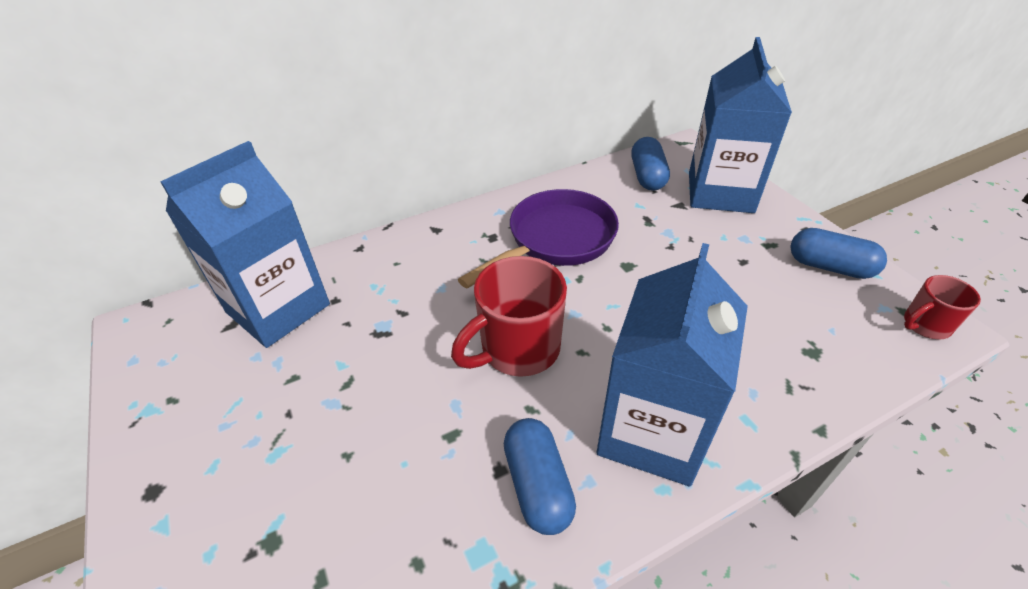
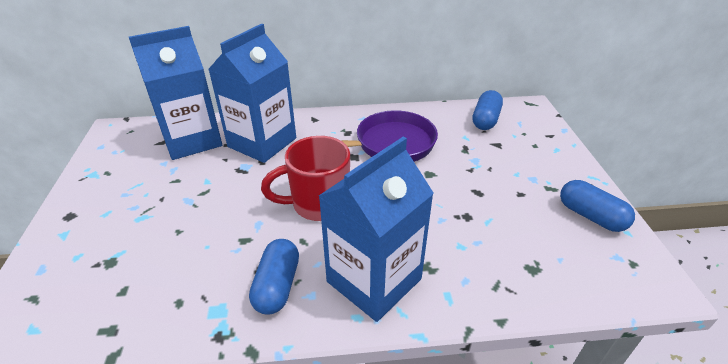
camera: 20 degrees right, 5 degrees down
blue carton [689,37,792,213] -> blue carton moved to [208,24,296,163]
red mug [904,275,981,340] -> none

